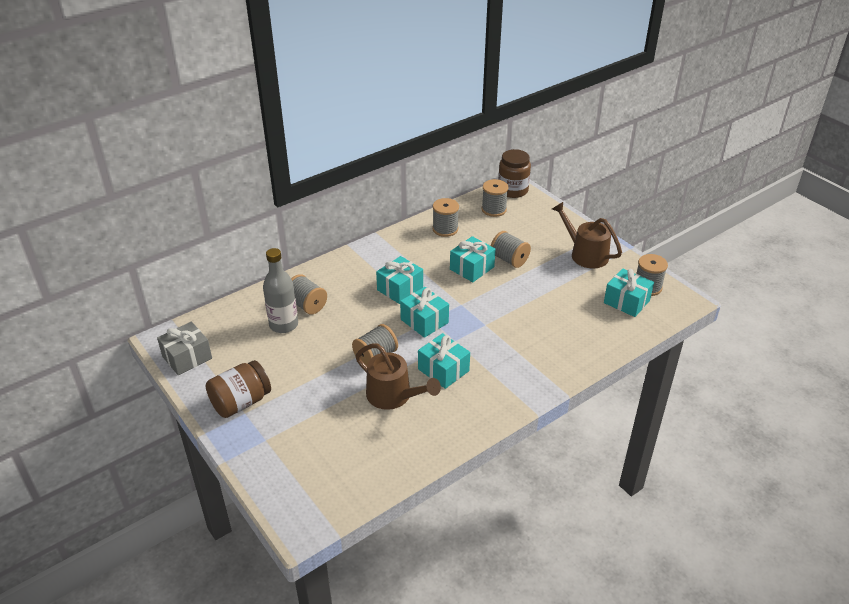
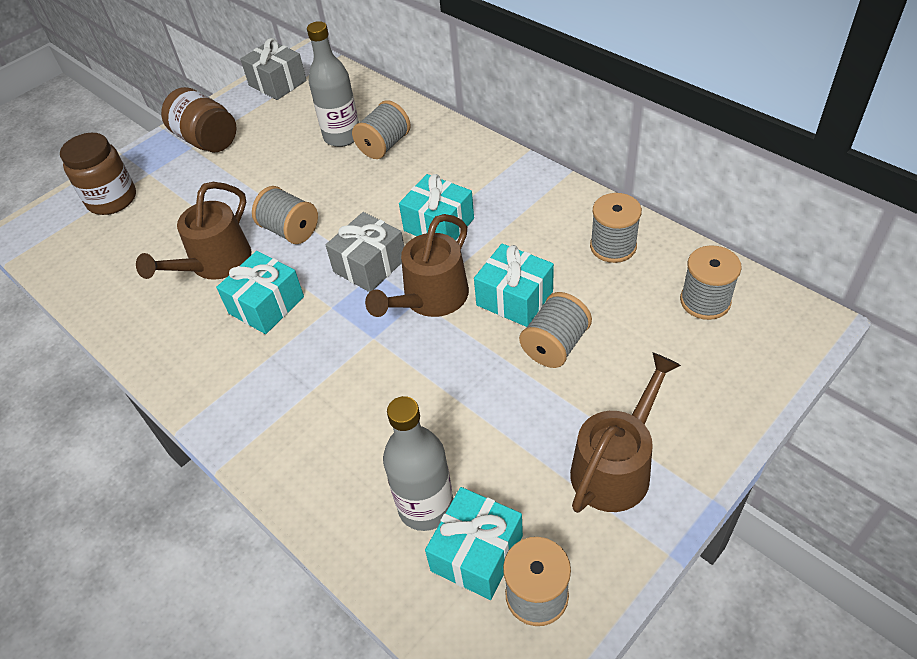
camera: 85 degrees right, 10 degrees up
turquoise gift [400,287,449,338] -> grey gift [326,212,404,292]
brown jar [498,149,531,198] -> brown jar moved to [60,133,136,215]
none -> brown watering can [365,214,469,317]
none -> grey bottle [383,396,453,531]

